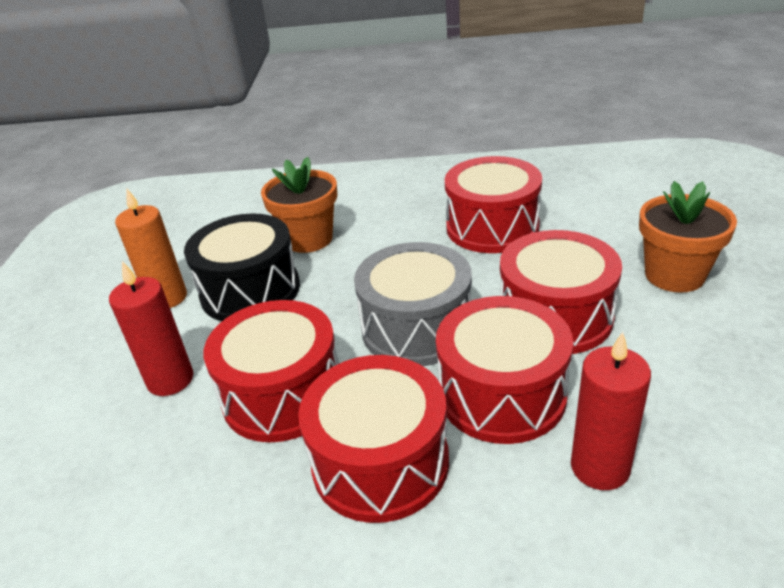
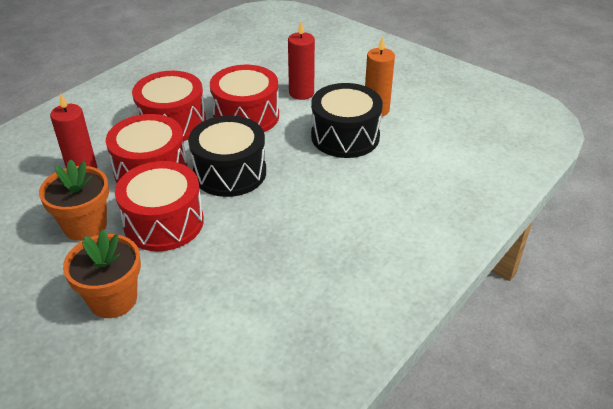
camera: 125 degrees right, 5 degrees up
orange flower pot [261,157,337,253] -> orange flower pot moved to [39,159,109,241]
grey drum [354,242,472,366] -> black drum [188,115,266,197]
red drum [445,156,542,253] -> none

